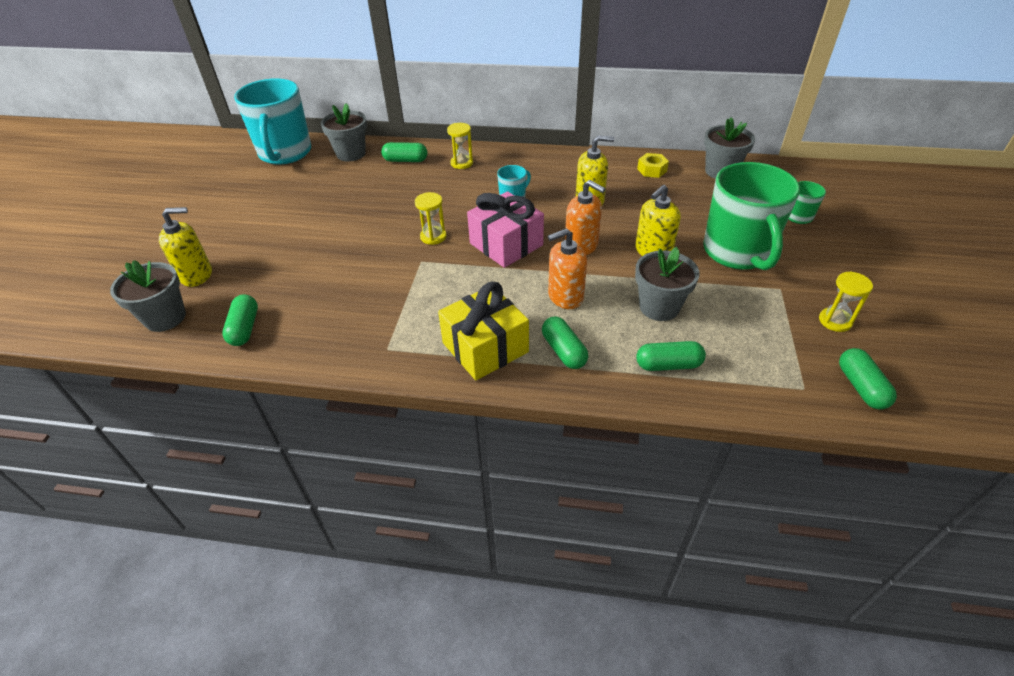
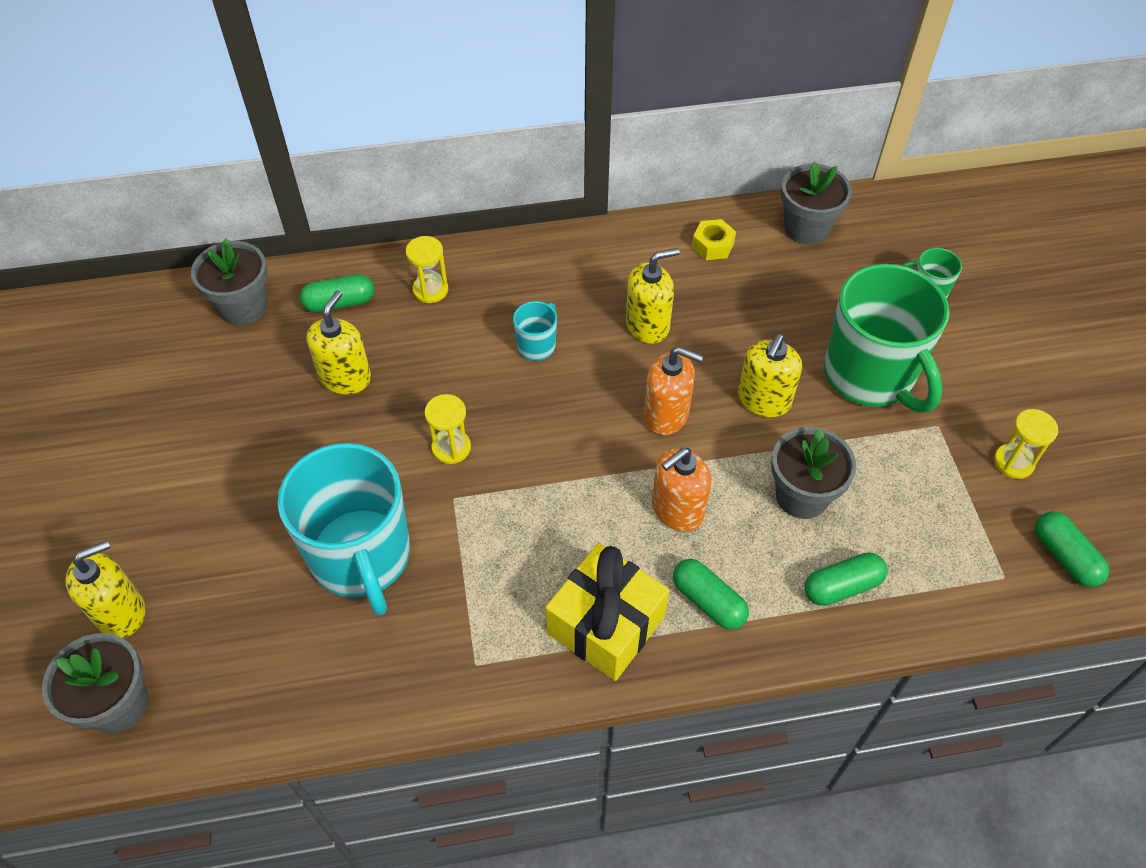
camera: 20 degrees left, 10 degrees up
green capsule [222,294,258,346] -> none
turquoise mug [234,78,311,165] -> turquoise mug moved to [278,443,410,615]
pink gift [467,191,544,268] -> none
none -> yellow soap dispenser [307,290,371,394]

